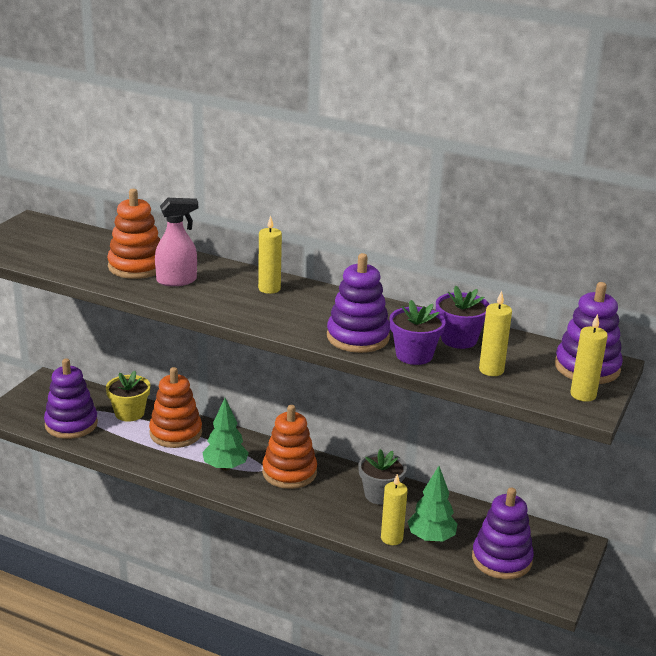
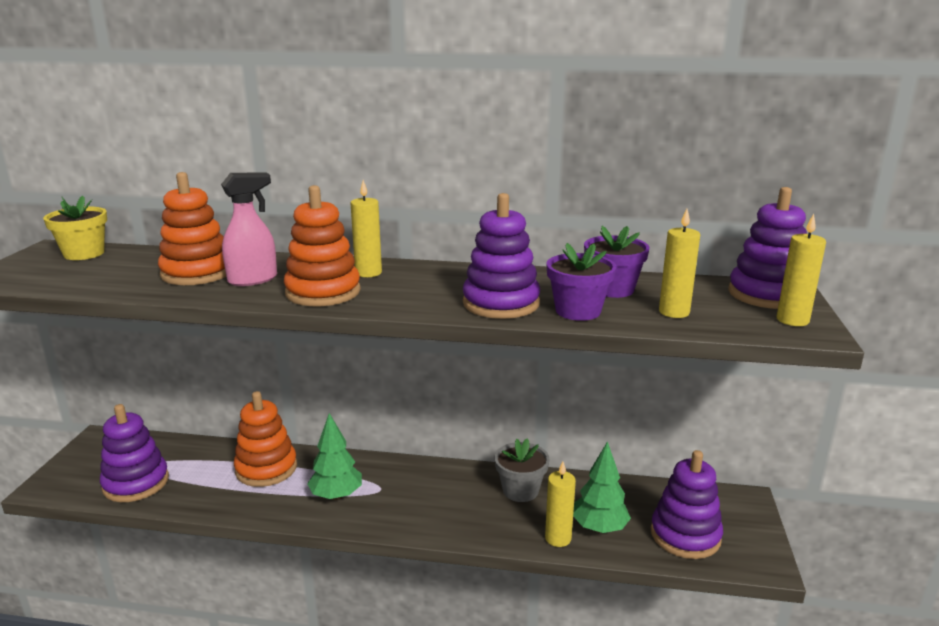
camera: 15 degrees left, 5 degrees down
yellow flower pot [106,371,150,422] -> yellow flower pot moved to [43,196,107,260]
orange stacking toy [262,405,317,489] -> orange stacking toy moved to [284,185,361,306]

